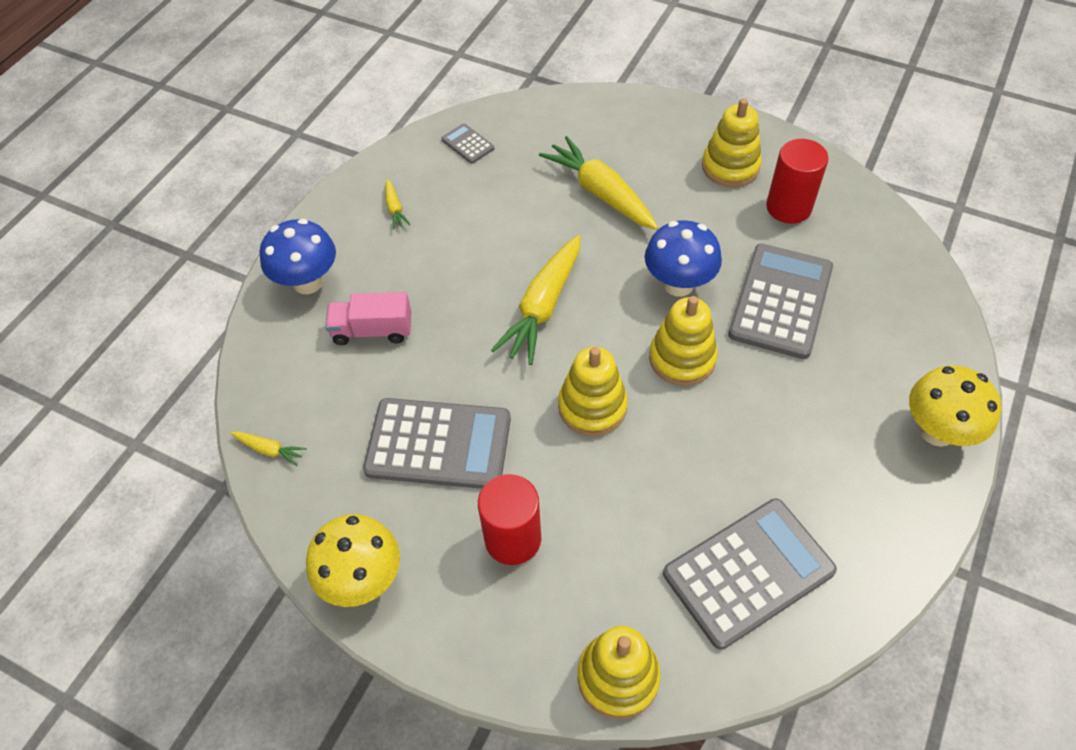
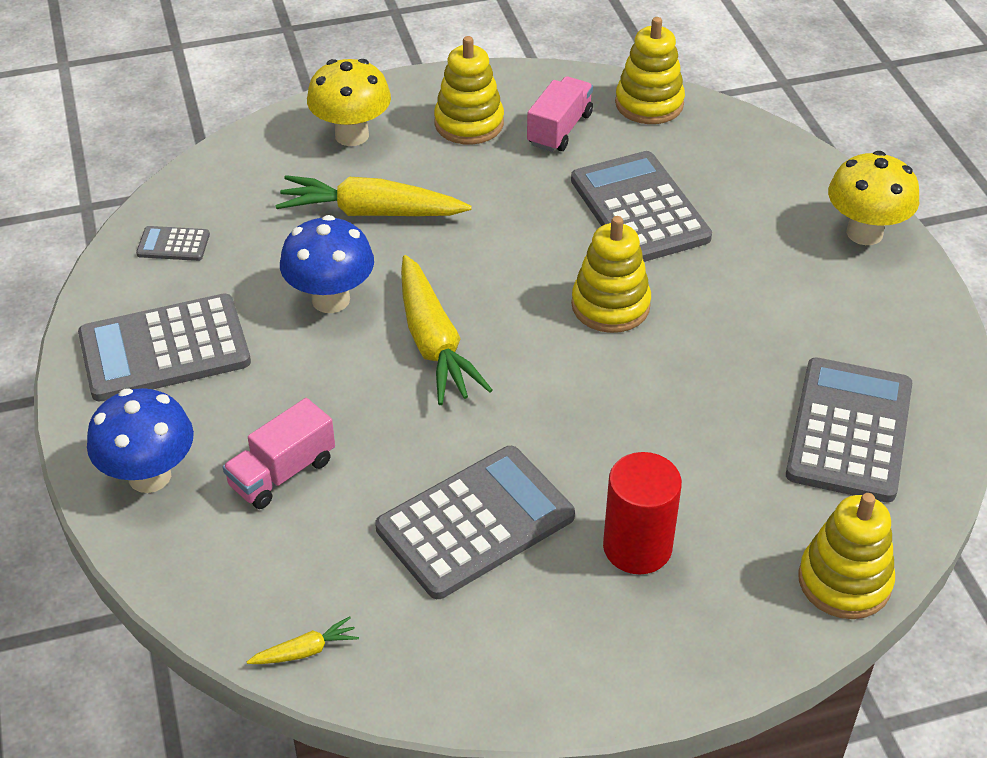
camera: 45 degrees left, 10 degrees down
yellow mushroom [306,514,400,607] -> yellow mushroom moved to [307,59,391,146]
yellow carrot [385,179,410,229] -> grey calculator [78,294,251,401]
yellow stacking toy [558,347,628,436] -> yellow stacking toy moved to [615,17,685,124]
blue mushroom [645,220,722,297] -> blue mushroom moved to [280,215,374,313]
red cylinder [766,139,828,224] -> pink truck [527,76,593,152]

